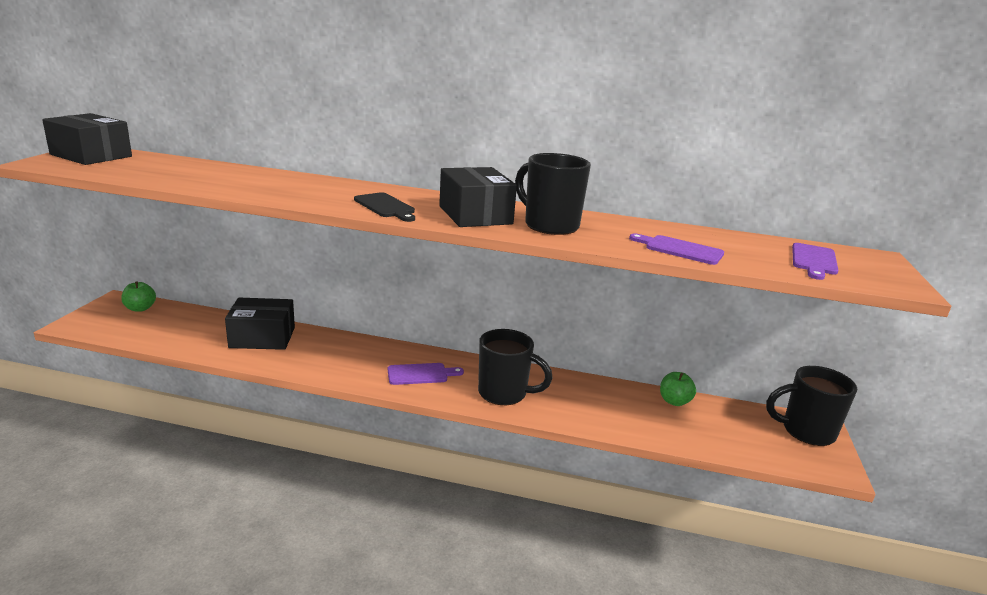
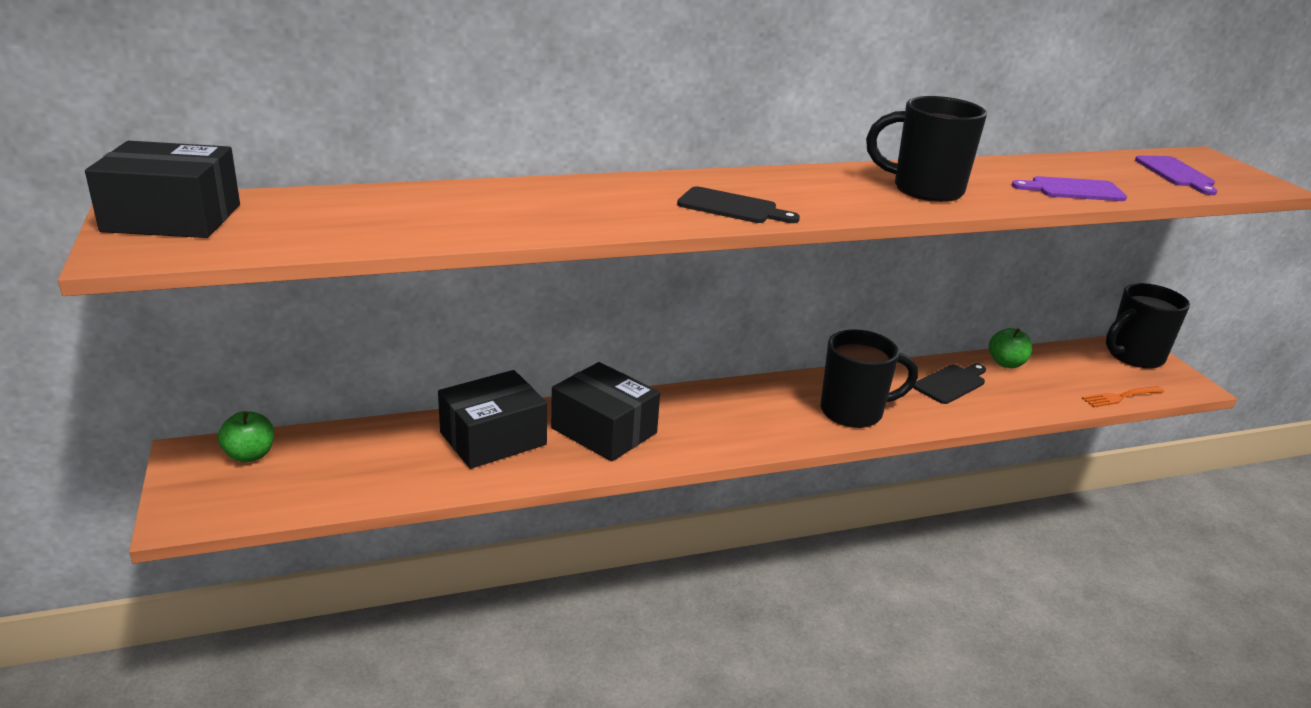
camera: 30 degrees left, 5 degrees up
purple cutting board [388,363,464,385] -> none
black box [439,167,517,227] -> black box moved to [551,362,660,462]
none -> black cutting board [913,363,986,404]
none -> orange fork [1082,386,1164,407]

